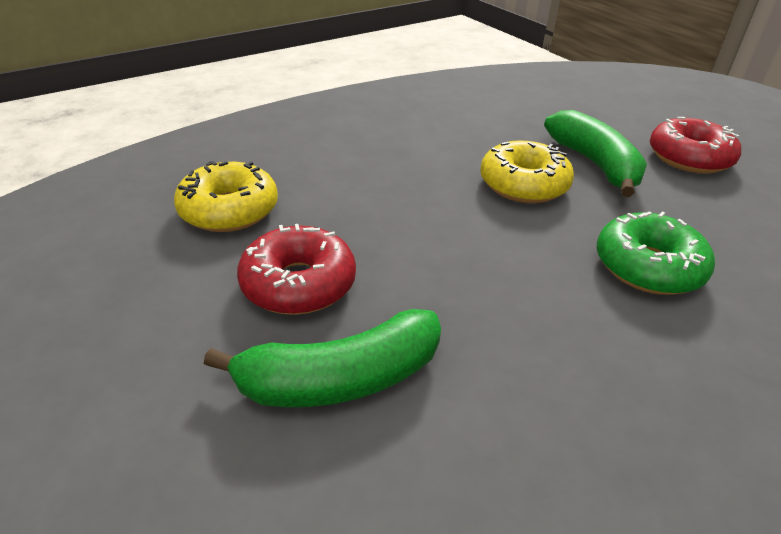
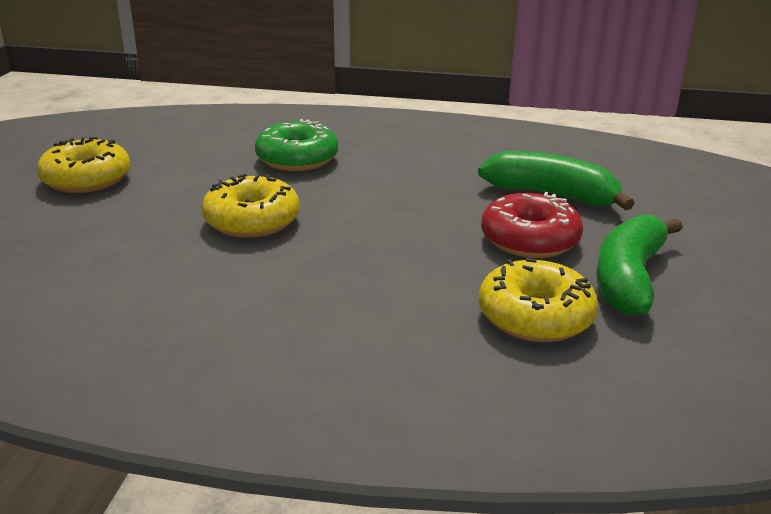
camera: 135 degrees left, 10 degrees down
green banana [544,110,647,197] -> green banana moved to [597,214,683,316]
red donut [650,117,741,174] -> yellow donut [37,137,131,193]

